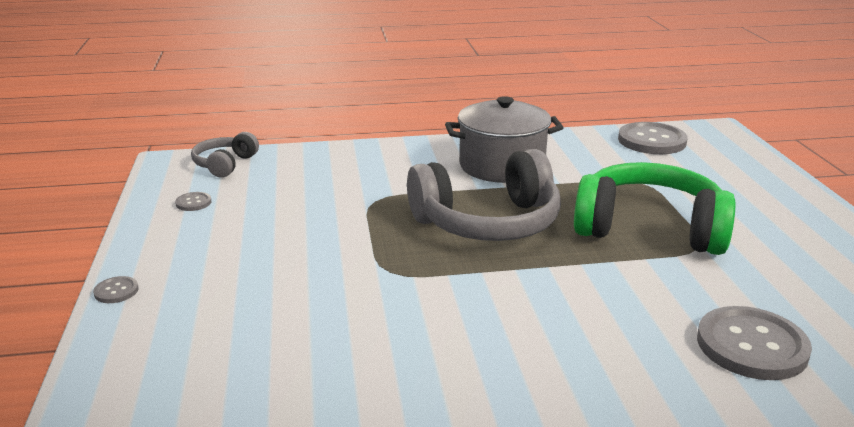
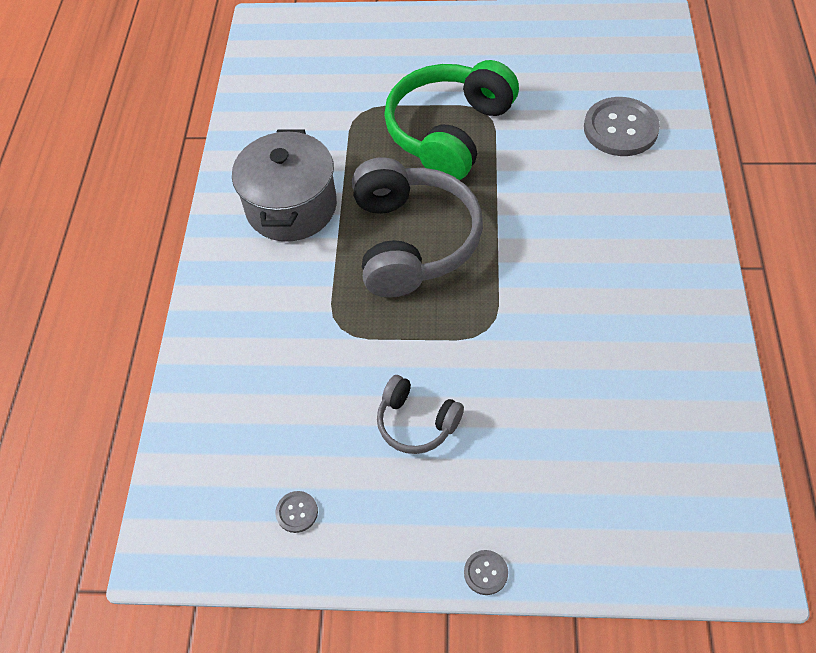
camera: 75 degrees left, 30 degrees up
grey headphones [191,132,259,178] -> grey headphones moved to [377,375,464,454]
grey button [618,122,688,154] -> none

